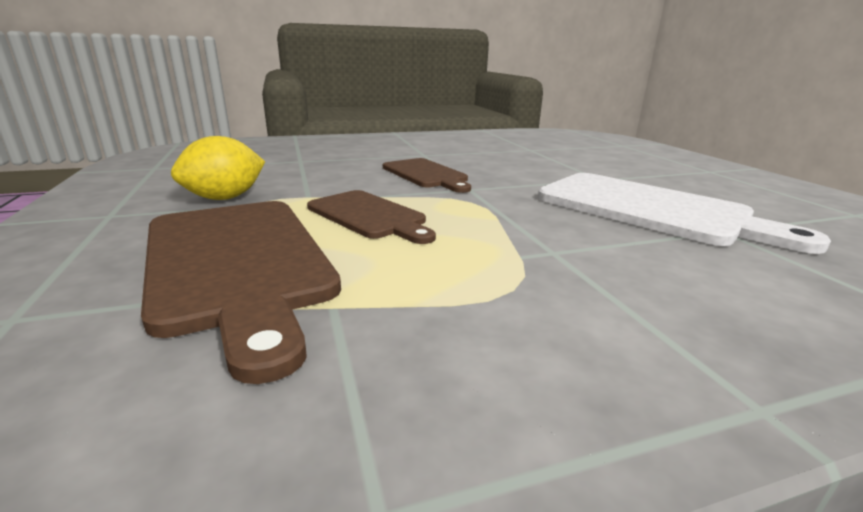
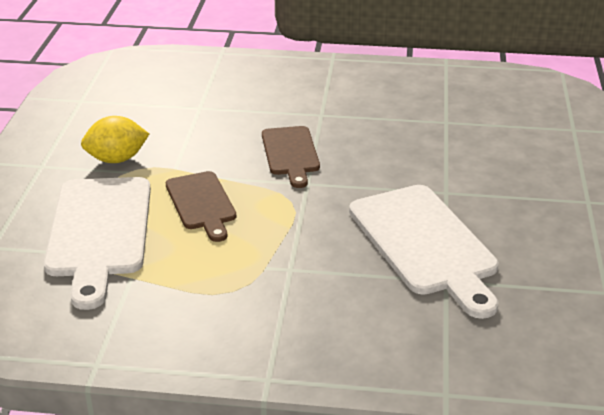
camera: 25 degrees right, 10 degrees up
brown cutting board [141,201,341,384] -> white cutting board [44,177,151,310]

